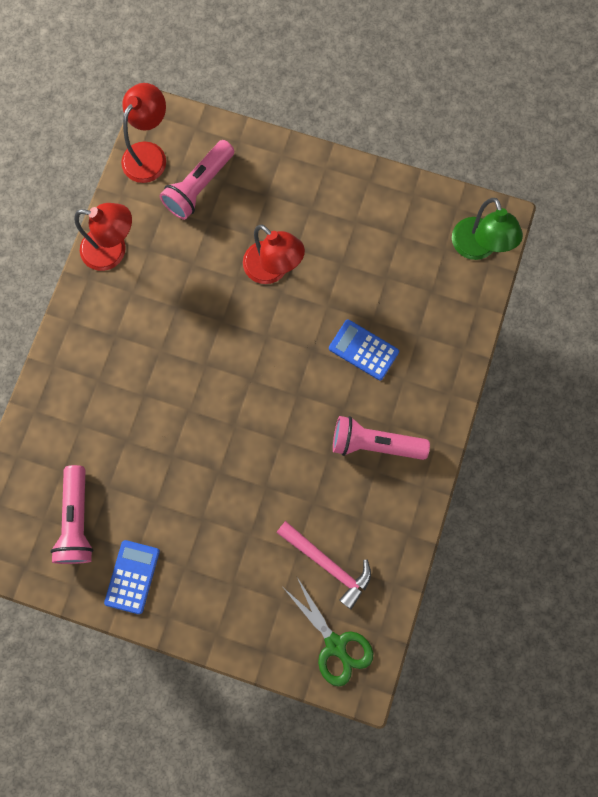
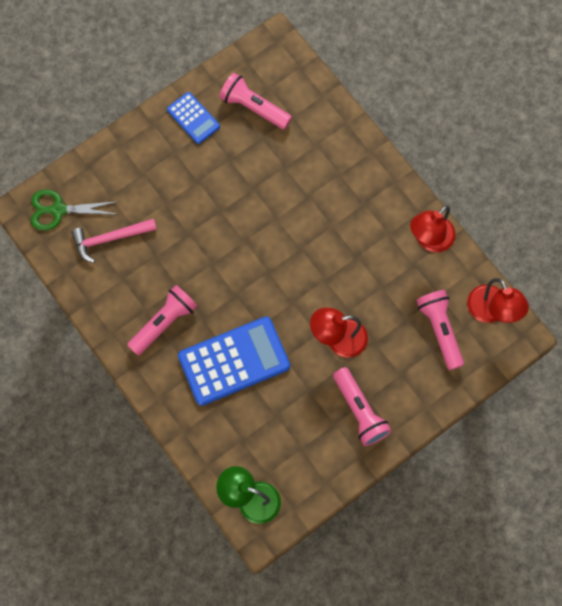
camera: 125 degrees right, 5 degrees down
blue calculator [329,320,399,380] -> blue calculator [178,317,290,406], size x1.86
none -> pink flashlight [333,367,391,446]

